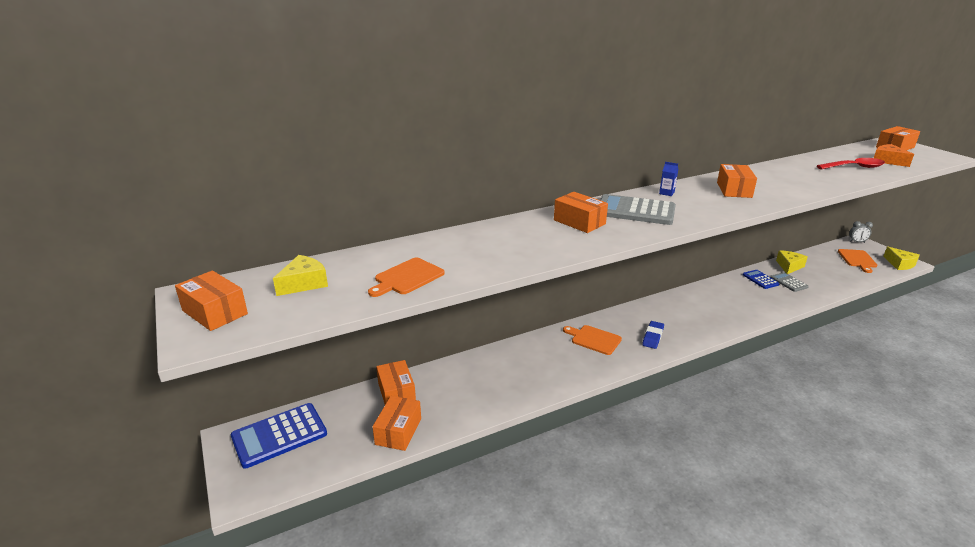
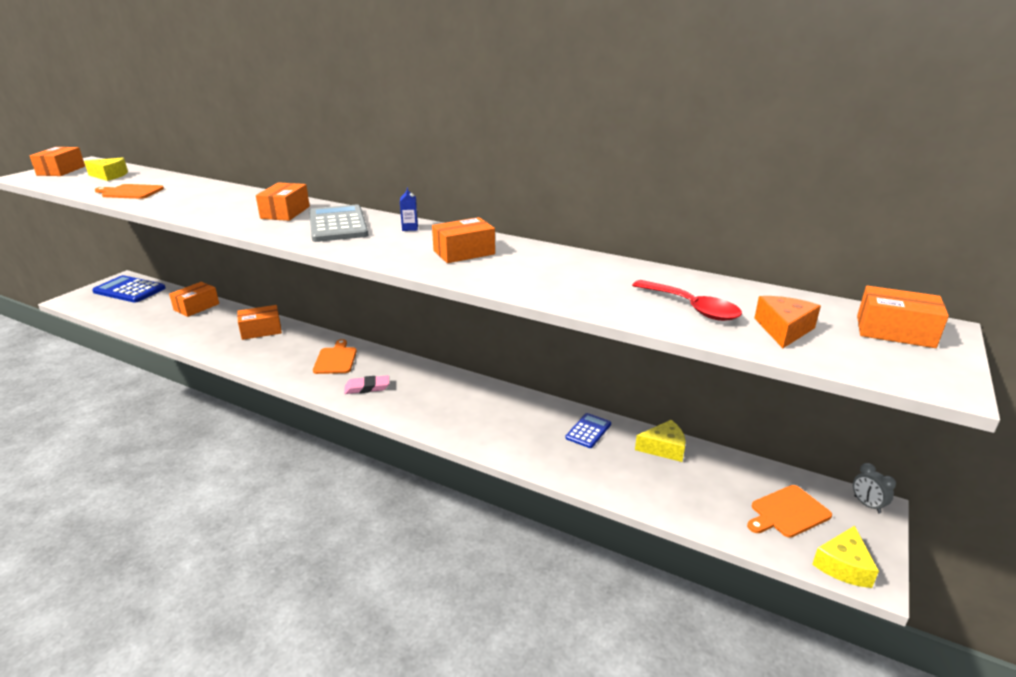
camera: 55 degrees right, 0 degrees up
orange box [372,396,421,451] -> orange box moved to [237,305,282,340]
blue eraser [642,321,664,349] -> pink eraser [344,375,389,394]
grey calculator [770,272,809,292] -> none

